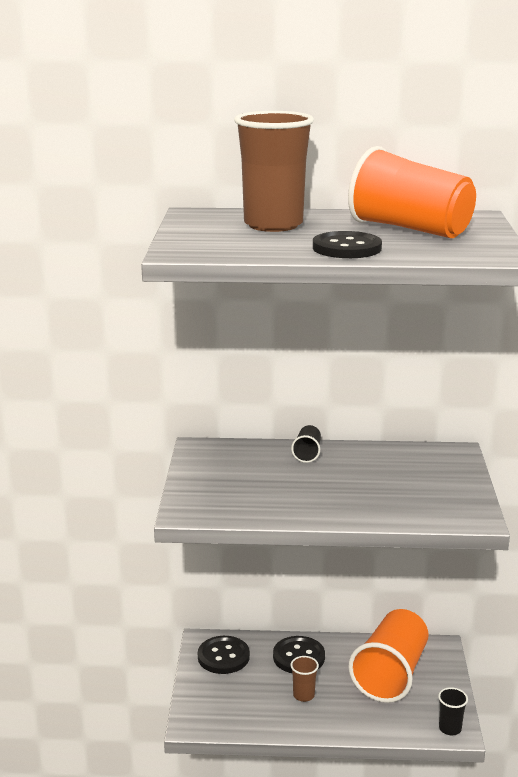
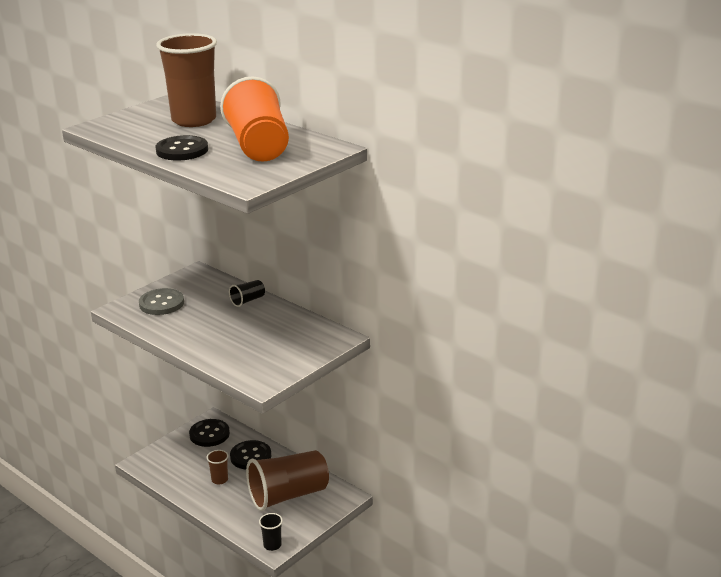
camera: 40 degrees right, 5 degrees up
orange cup [348,609,429,703] -> brown cup [246,450,329,511]
none -> grey button [139,288,184,315]

